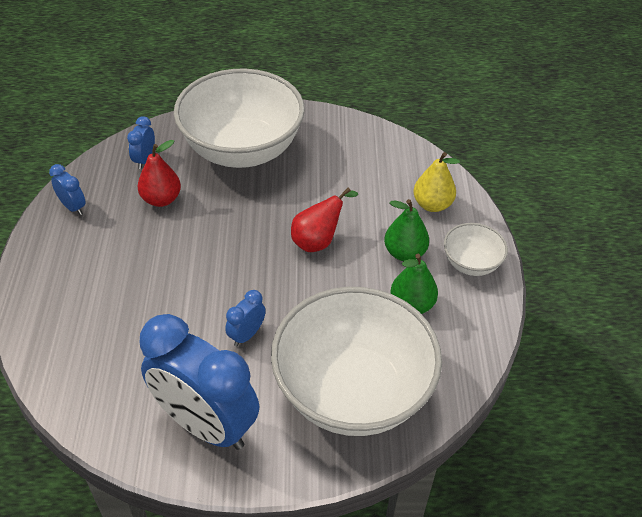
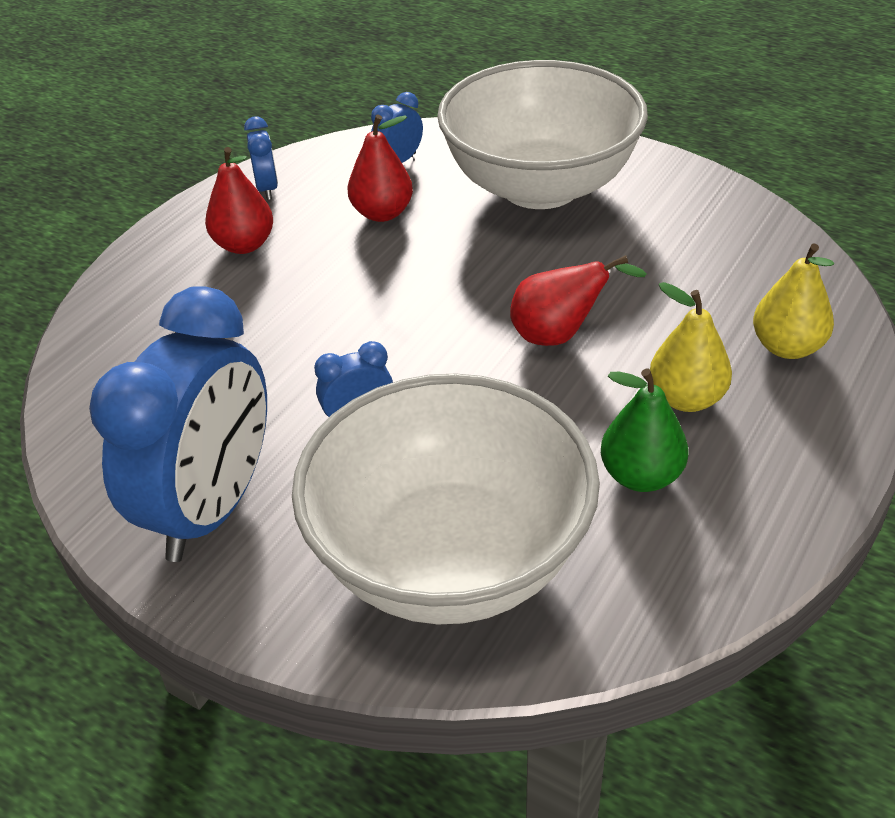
camera: 35 degrees right, 5 degrees down
blue clock [140,314,259,450] -> blue clock turned 135 degrees counterclockwise [89,286,267,562]
green pear [384,199,429,261] -> yellow pear [650,282,732,412]
white bowl [444,223,508,276] -> none
none -> red pear [205,147,273,254]

